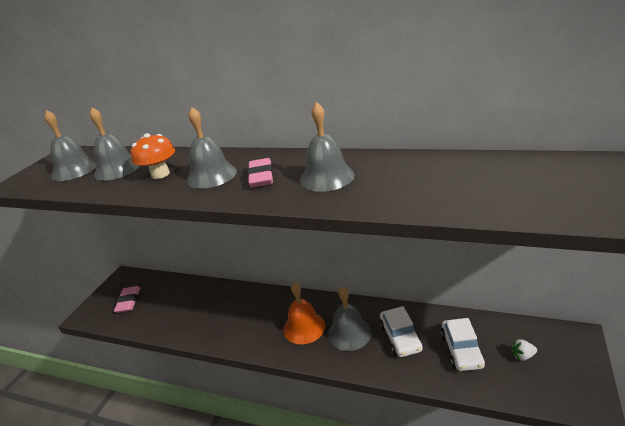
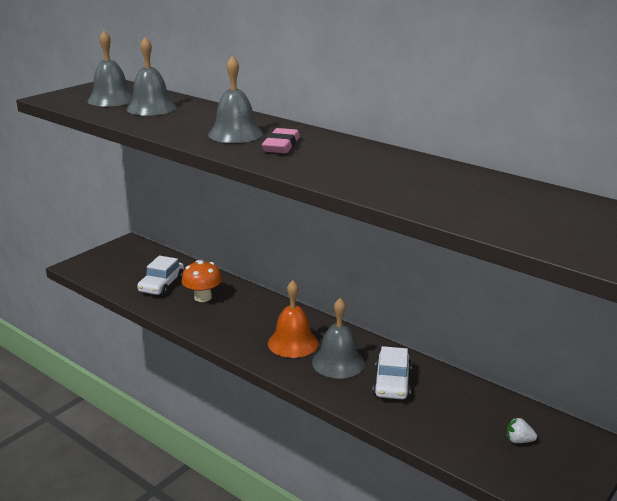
camera: 15 degrees right, 5 degrees down
pink eraser [114,286,140,313] -> none
orange mushroom [131,133,175,179] -> orange mushroom moved to [181,260,222,302]
grey bell [300,102,355,192] -> none
white car [441,318,485,371] -> white car moved to [137,256,184,296]

